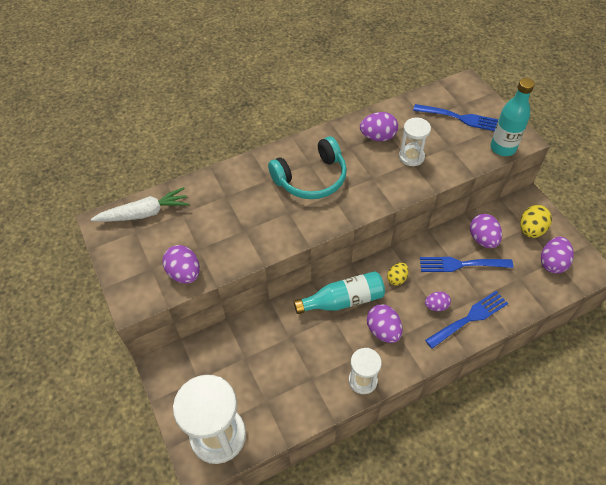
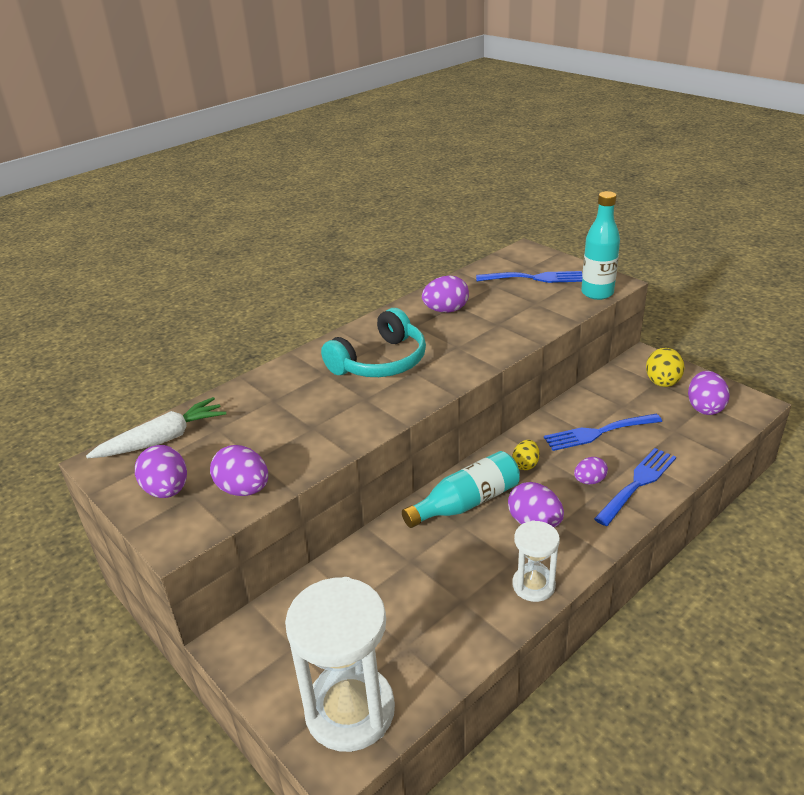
camera: 15 degrees left, 20 degrees down
white hourglass [399,118,431,166] -> none
purple egg [470,214,502,248] -> purple egg moved to [135,445,187,498]

